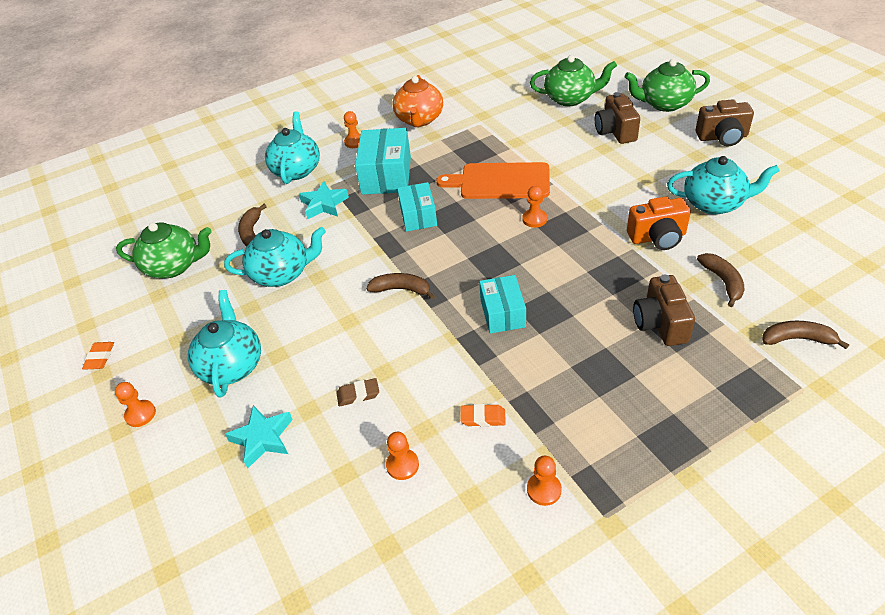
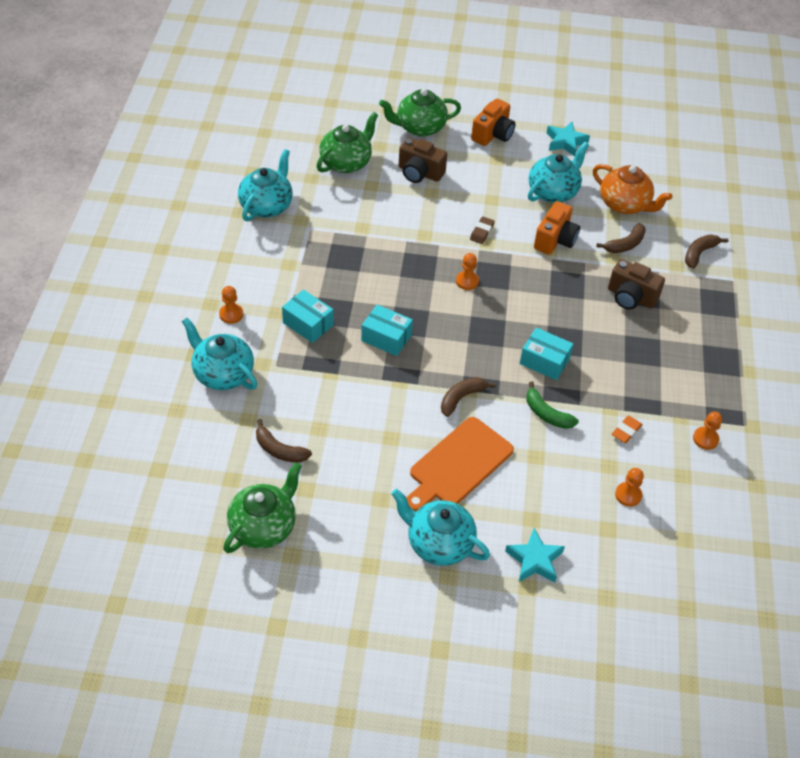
camera: 60 degrees left, 5 degrees up
orange eraser [82,342,114,369] -> none
orange pawn [115,382,156,427] -> none
turquoise teapot [224,227,326,287] -> turquoise teapot moved to [238,149,293,221]
turquoise star [299,181,349,219] -> turquoise star moved to [547,122,590,157]
brown eraser [336,378,379,406] -> brown eraser moved to [470,216,495,244]
turquoise box [355,128,411,195] -> turquoise box [282,289,334,343], size x0.64
orange teapot [392,75,443,127] -> orange teapot moved to [593,164,672,214]
orange cutting board [436,162,550,199] -> orange cutting board moved to [407,417,514,512]
green teapot [624,59,710,112] -> green teapot turned 45 degrees clockwise [379,89,461,137]
brown camera [696,99,754,146] -> orange camera [471,99,515,146]
brown banana [697,253,745,307] -> brown banana turned 120 degrees clockwise [596,223,646,253]
none -> green banana [526,382,579,429]

